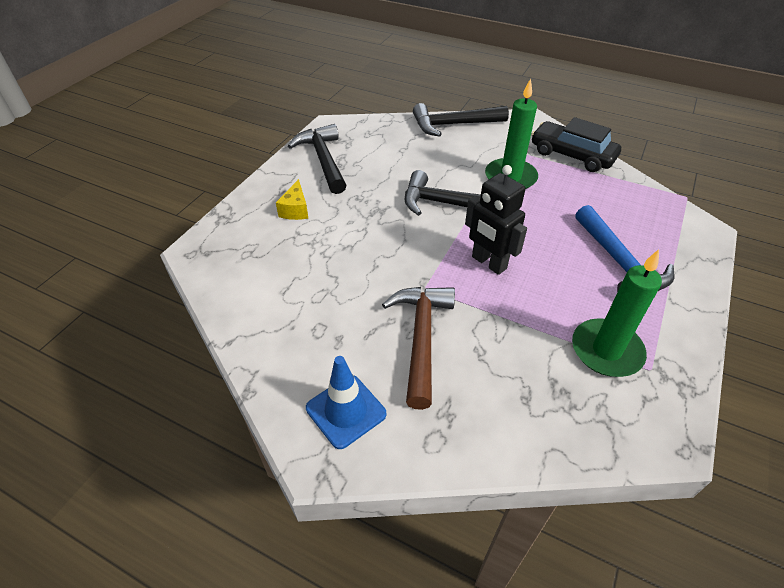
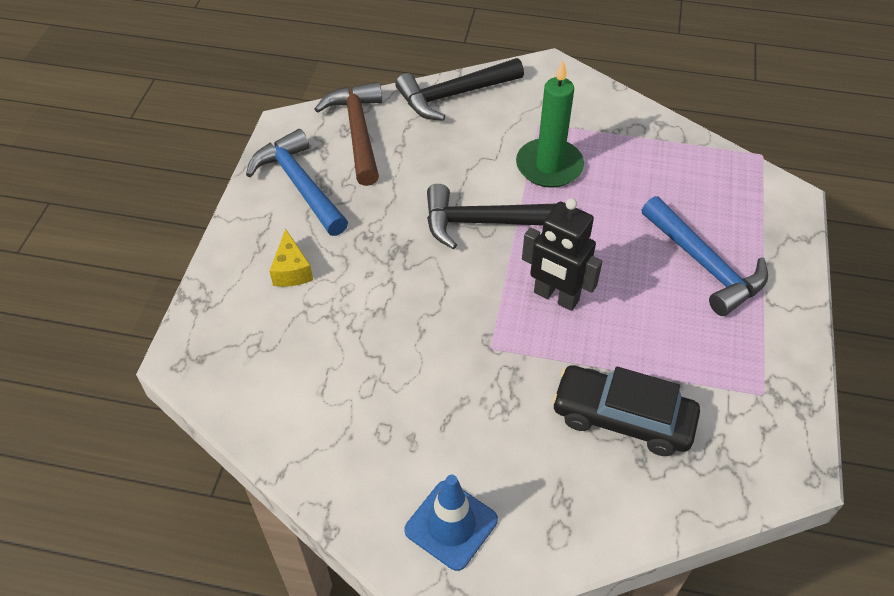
camera: 15 degrees left, 5 degrees up
black hammer [288,124,347,194] -> blue hammer [246,129,348,236]
brown hammer [382,287,455,410] -> brown hammer moved to [314,82,382,186]
black car [531,117,621,172] -> black car moved to [552,365,700,456]
green candle [572,250,662,377] -> none

